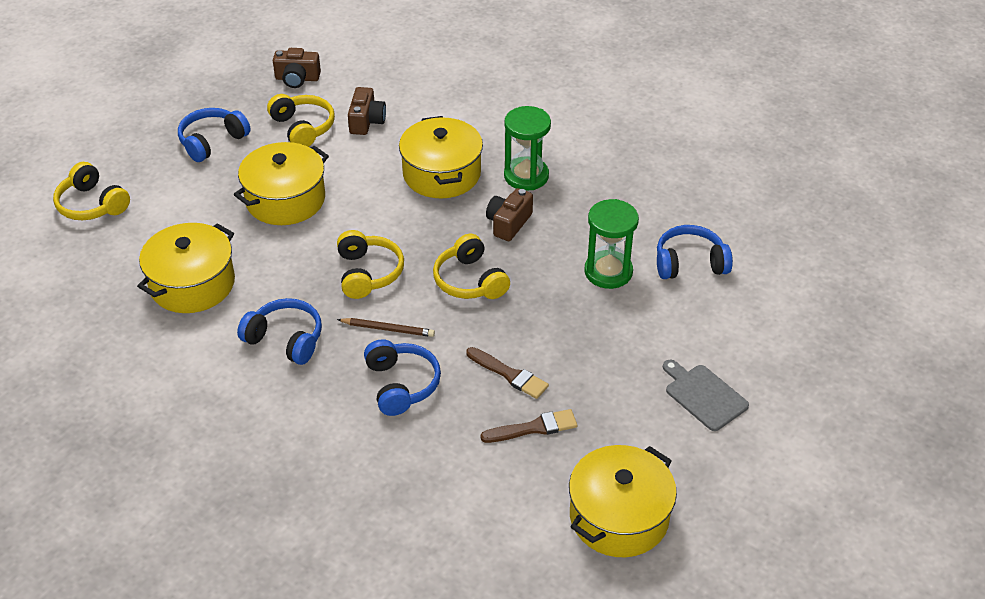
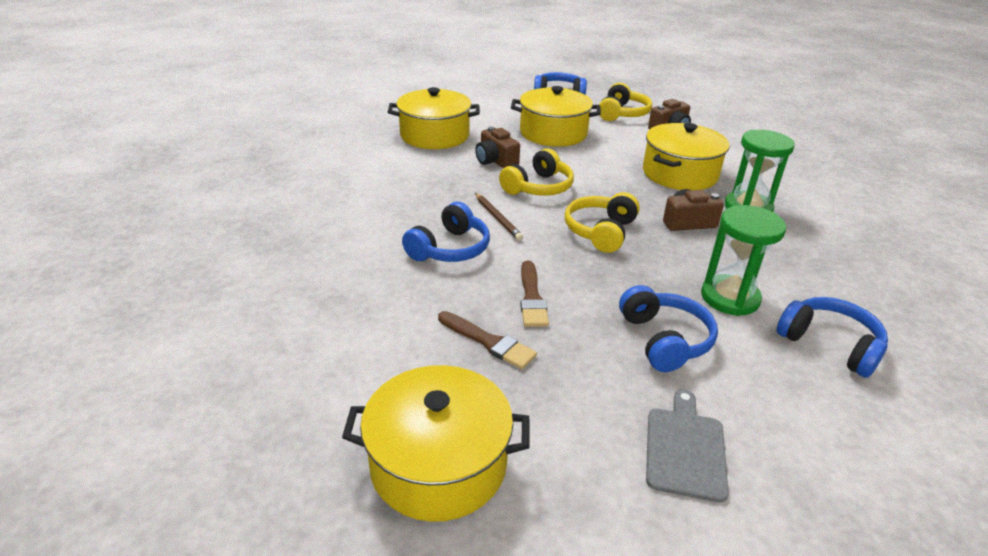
camera: 50 degrees right, 10 degrees down
yellow headphones [53,162,130,220] -> none
blue headphones [237,298,322,365] -> blue headphones moved to [619,285,718,372]
brown camera [273,48,321,88] -> brown camera moved to [475,126,520,168]

